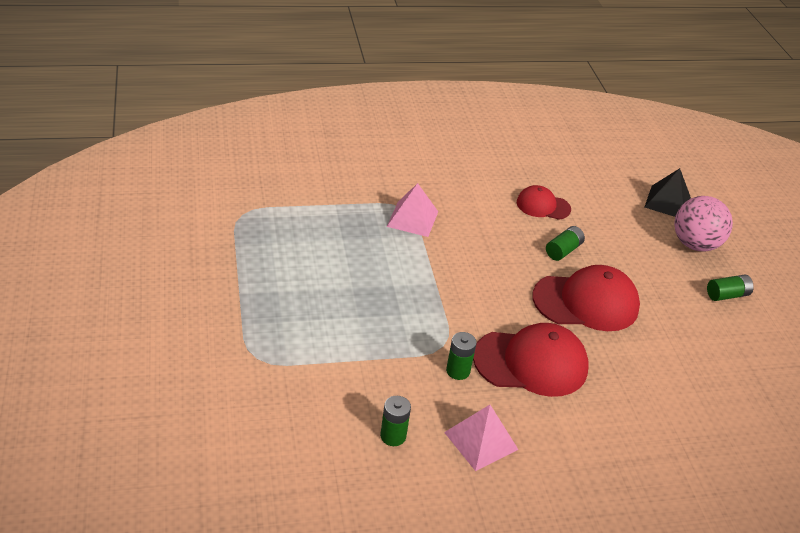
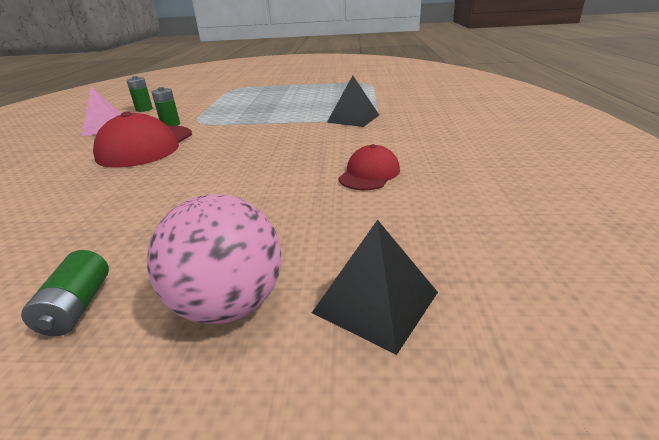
camera: 110 degrees right, 10 degrees down
pink pyramid [387,183,438,237] -> black pyramid [327,75,379,127]
red cap [532,265,640,331] -> none
green battery [546,226,585,261] -> none

